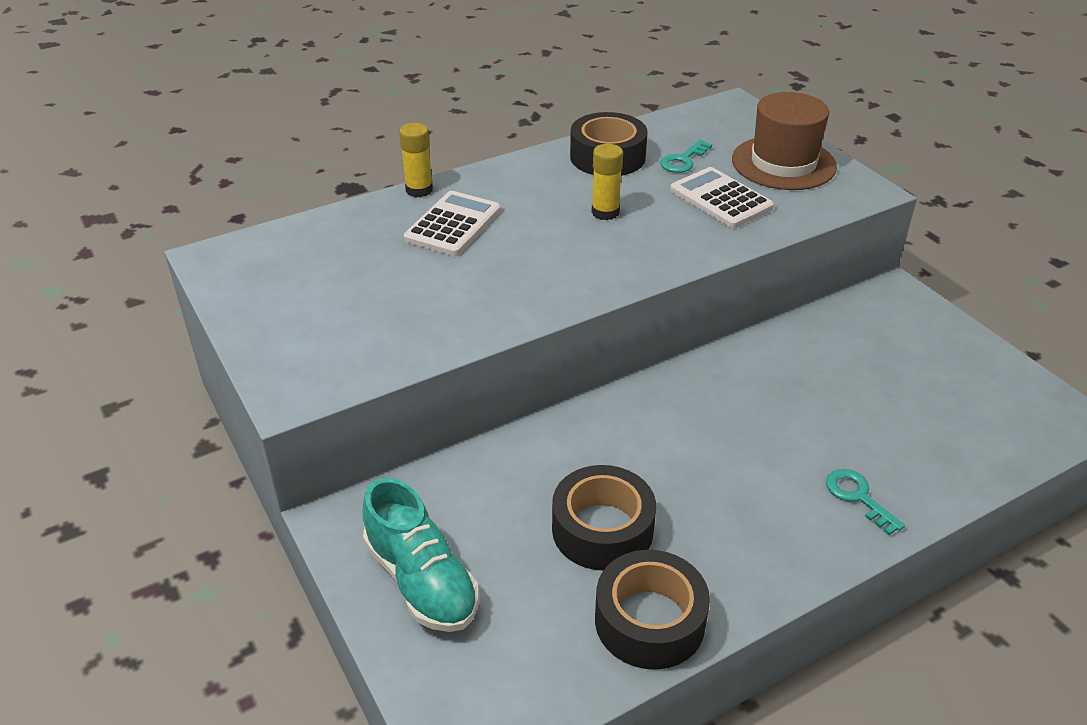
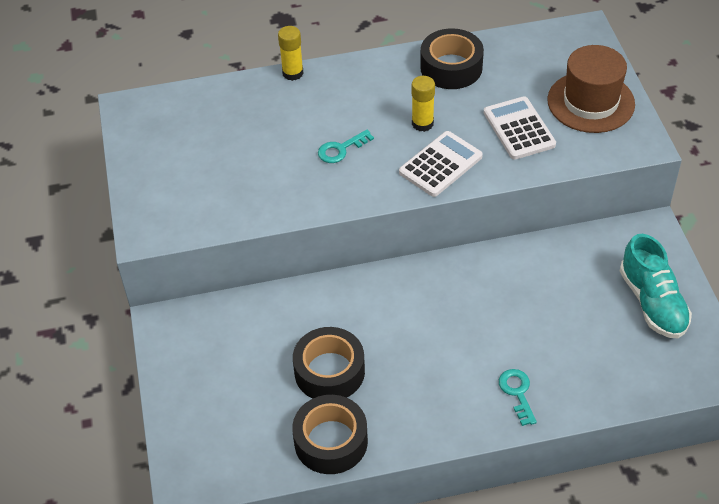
camera: 20 degrees right, 10 degrees up
turquoise shoe [362,478,479,632] -> turquoise shoe moved to [620,234,692,338]
white calculator [404,191,501,256] -> white calculator moved to [399,131,483,197]
turquoise key [660,140,712,173] -> turquoise key moved to [318,130,374,163]

